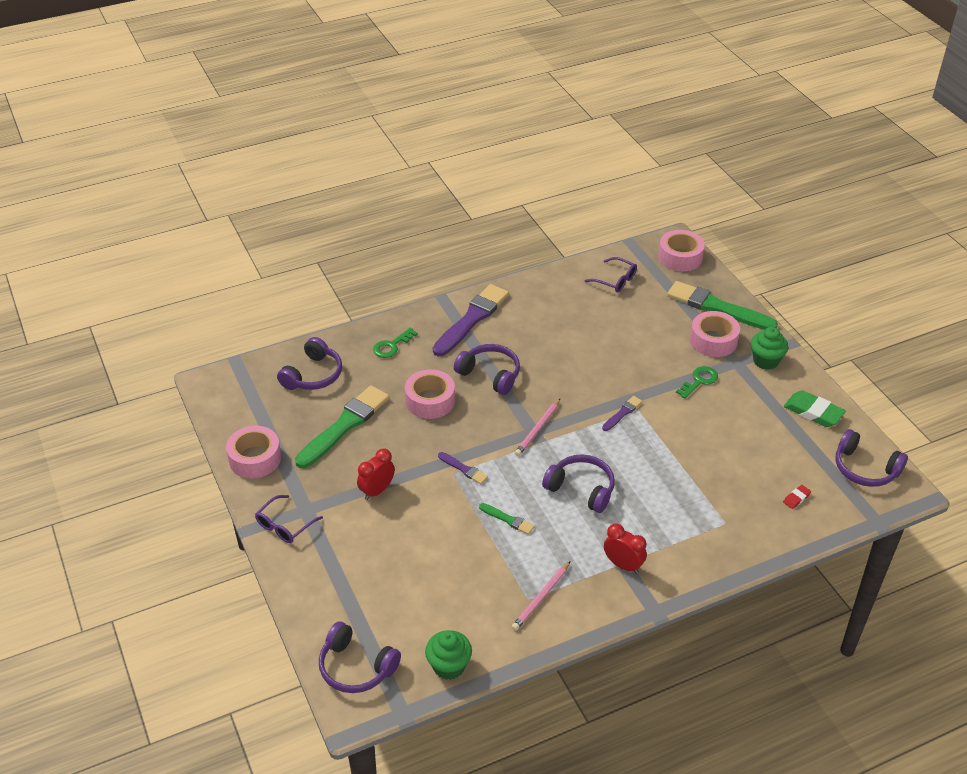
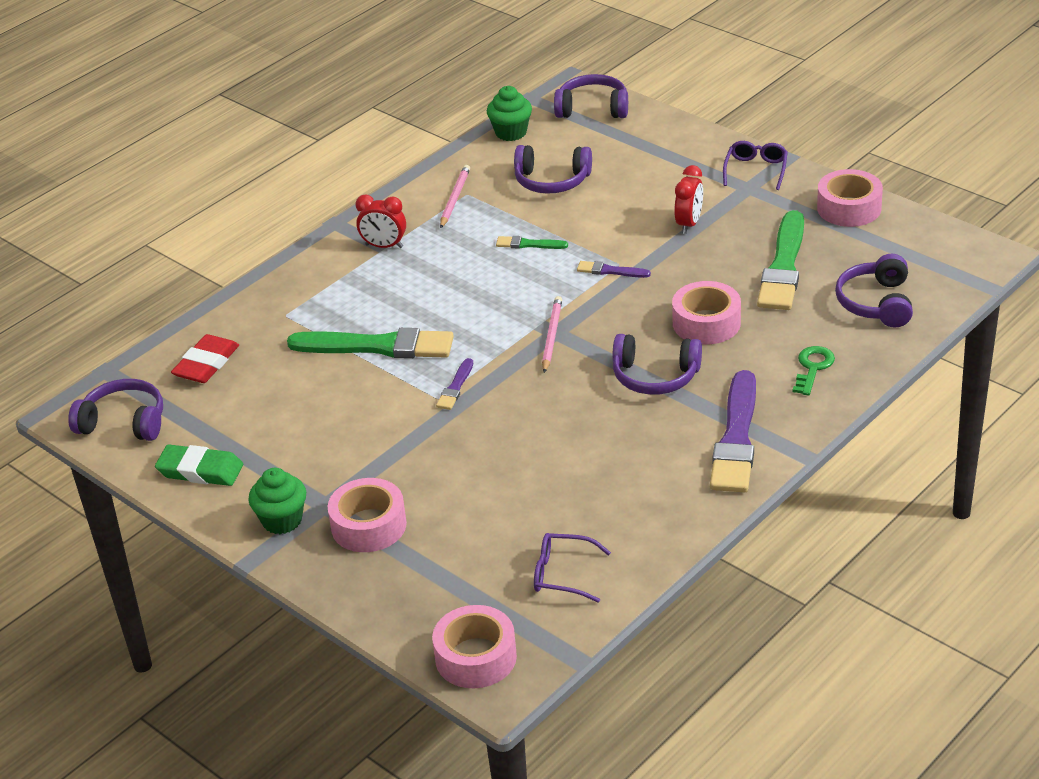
camera: 160 degrees right, 5 degrees down
purple headphones [542,454,615,513] -> purple headphones moved to [514,145,592,194]
green brush [667,281,778,330] -> green brush moved to [287,328,454,358]
green key [676,366,718,398] -> none
red eraser [783,485,811,509] -> red eraser [171,334,239,383], size x2.05

